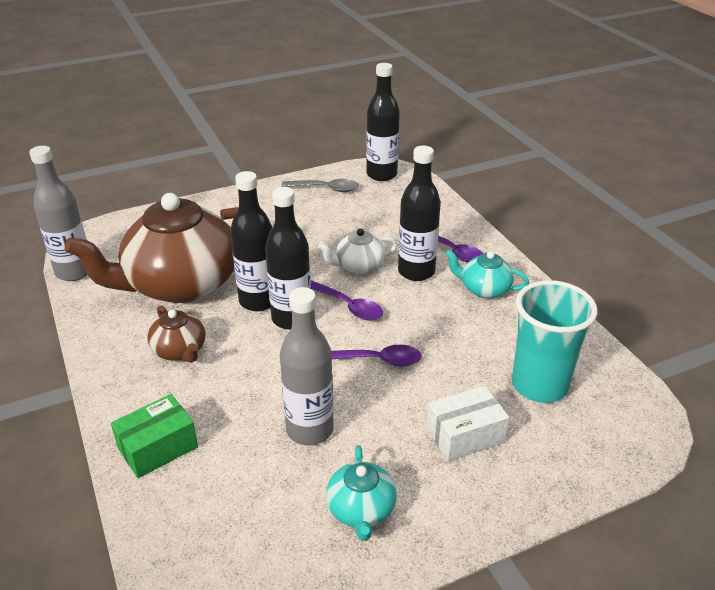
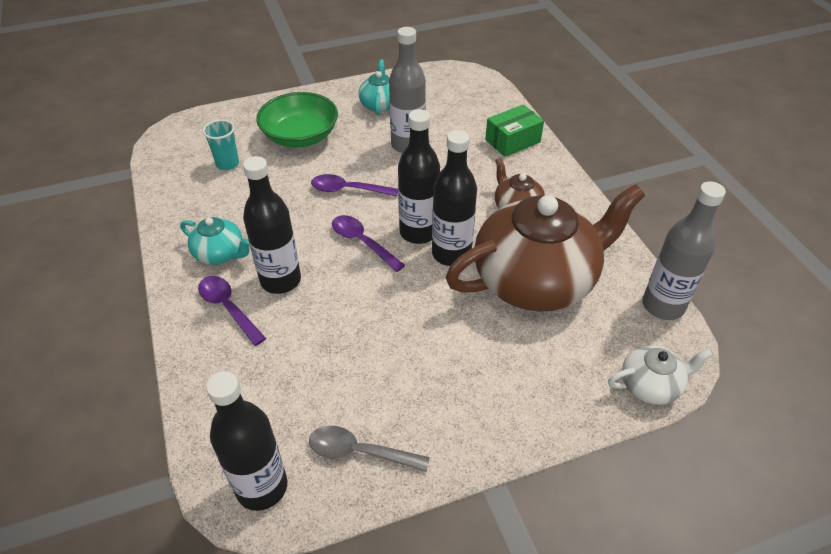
camera: 175 degrees left, 10 degrees up
white teapot [318,228,398,274] -> white teapot moved to [608,346,713,405]
white box [427,386,509,461] -> green bowl [256,92,338,148]
turquoise cup [512,280,597,403] -> turquoise cup [202,119,239,170], size x0.53

